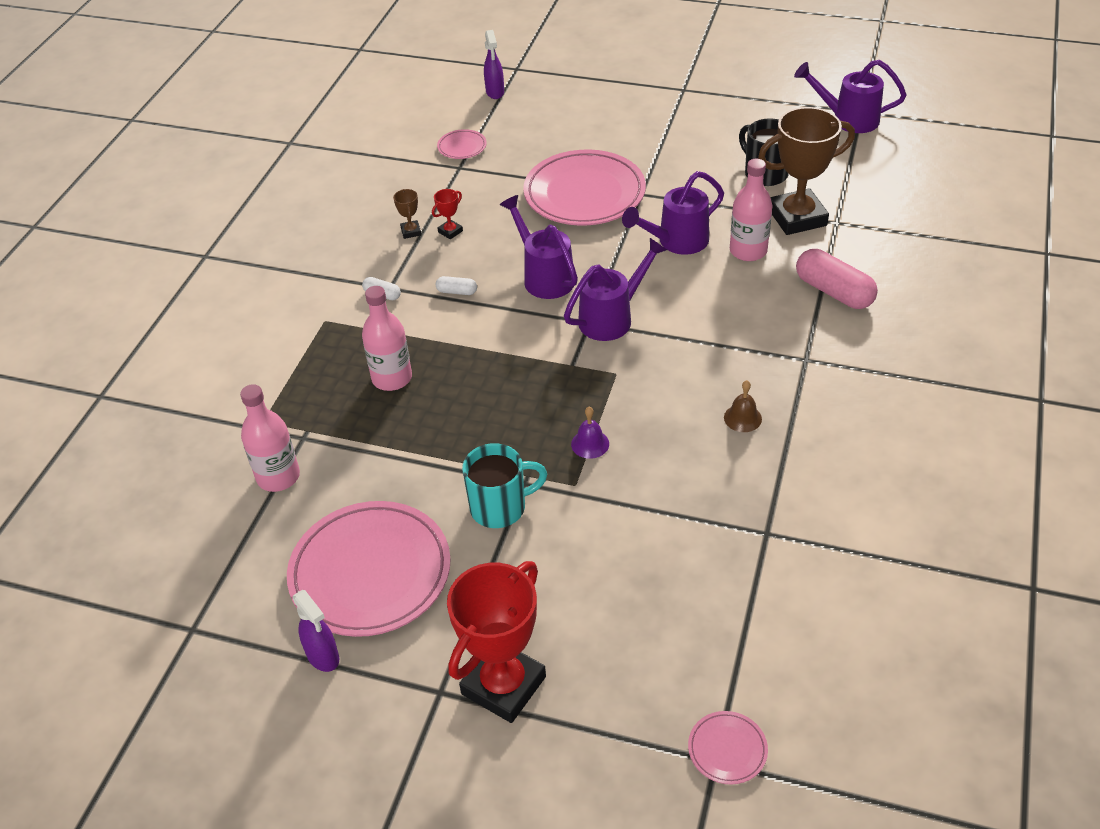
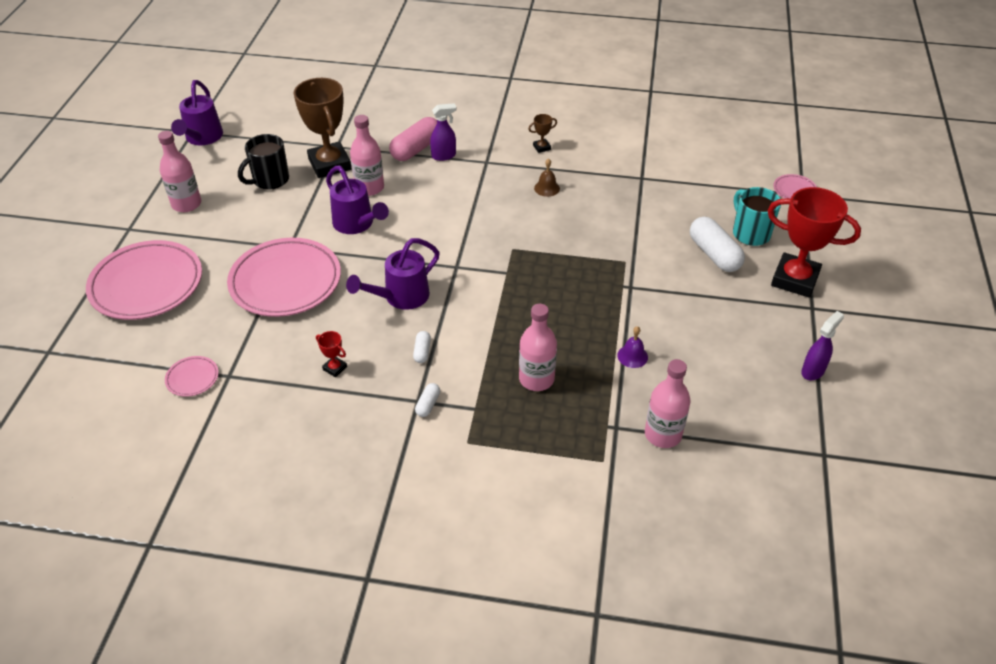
camera: 100 degrees left, 0 degrees up
pink plate [287,501,451,637] -> pink plate moved to [86,240,202,320]
brown trophy [393,189,421,239] -> brown trophy moved to [529,114,557,153]
turquoise mug [462,443,547,528] -> turquoise mug moved to [733,187,781,246]
purple spray bottle [484,30,504,99] -> purple spray bottle moved to [430,103,457,161]
purple watering can [564,238,667,341] -> none
purple bell [571,407,609,459] -> purple bell moved to [617,326,648,368]
none -> pink bottle [158,131,201,212]
none -> white capsule [690,217,745,272]

